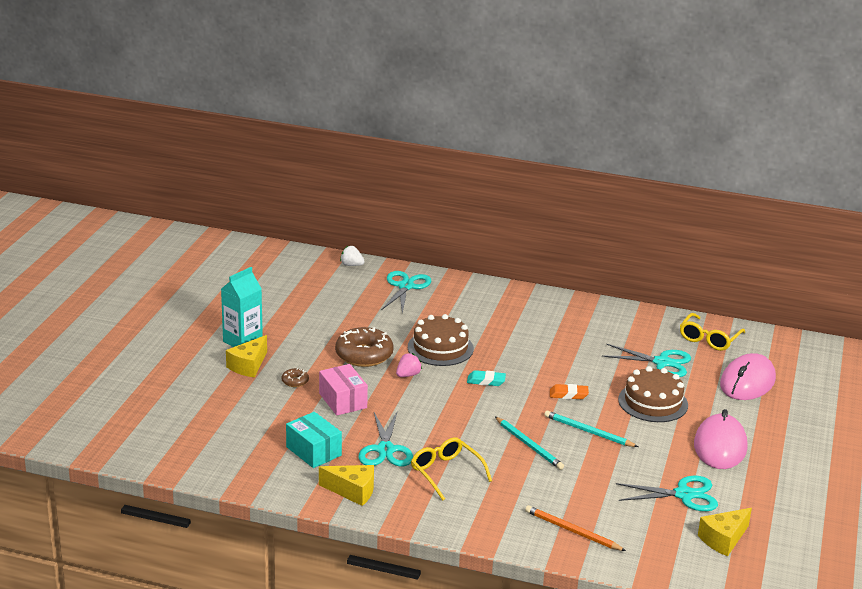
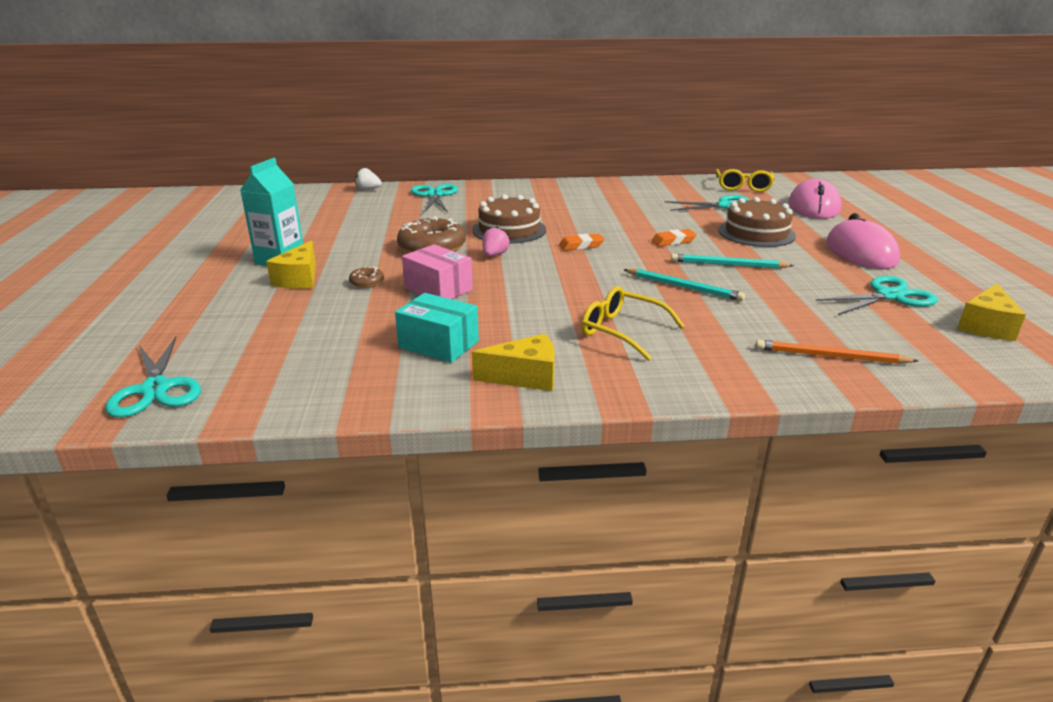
camera: 20 degrees left, 0 degrees up
turquoise scissors [359,411,413,467] -> turquoise scissors moved to [105,337,201,418]
turquoise eraser [467,370,506,386] -> orange eraser [559,234,604,250]

